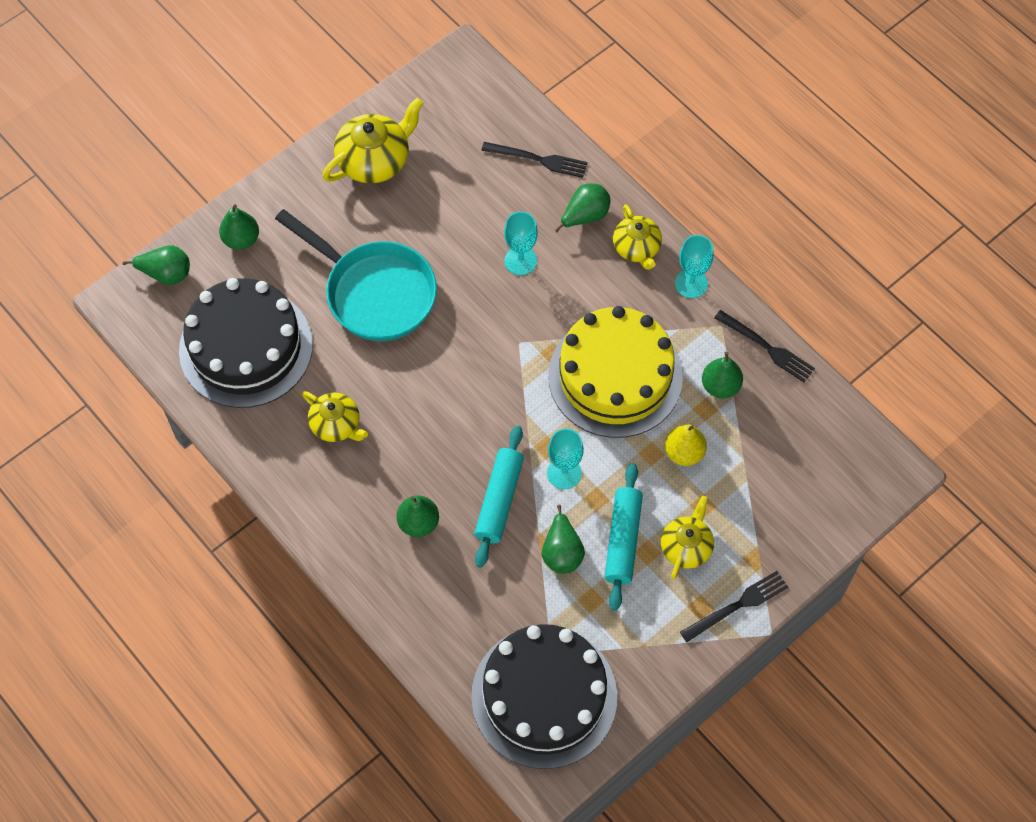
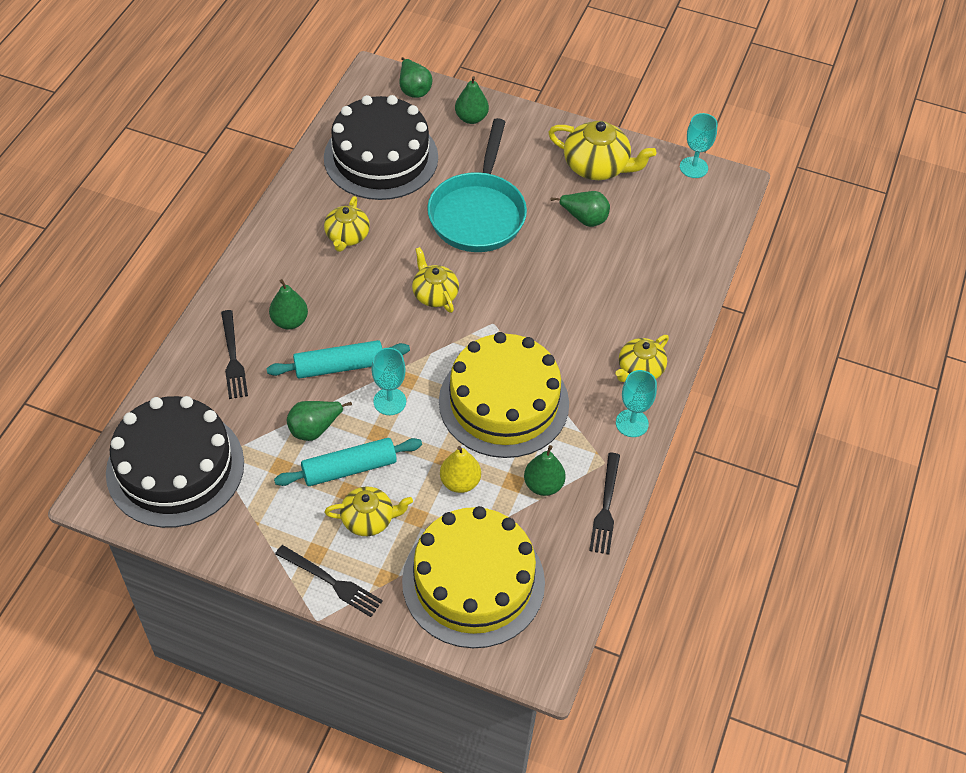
camera: 60 degrees right, 10 degrees down
black fork [481,142,587,178] -> black fork moved to [221,310,248,399]
turquoise goblet [504,211,538,275] -> turquoise goblet moved to [680,113,718,178]
green pear [554,183,610,233] -> green pear moved to [551,191,610,227]
none -> yellow cake [402,506,545,648]
none -> yellow teapot [412,247,459,313]

